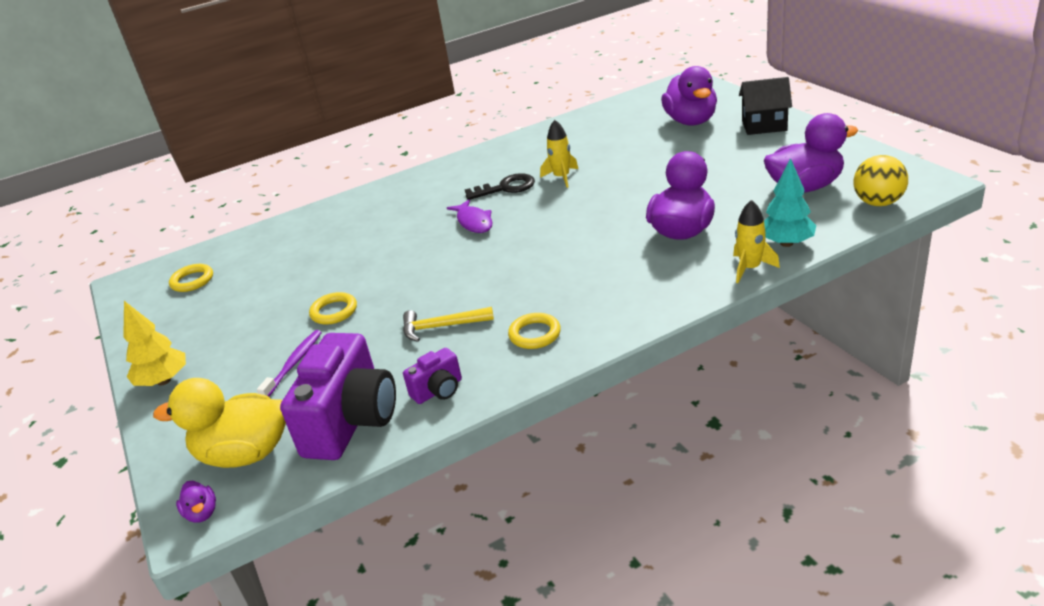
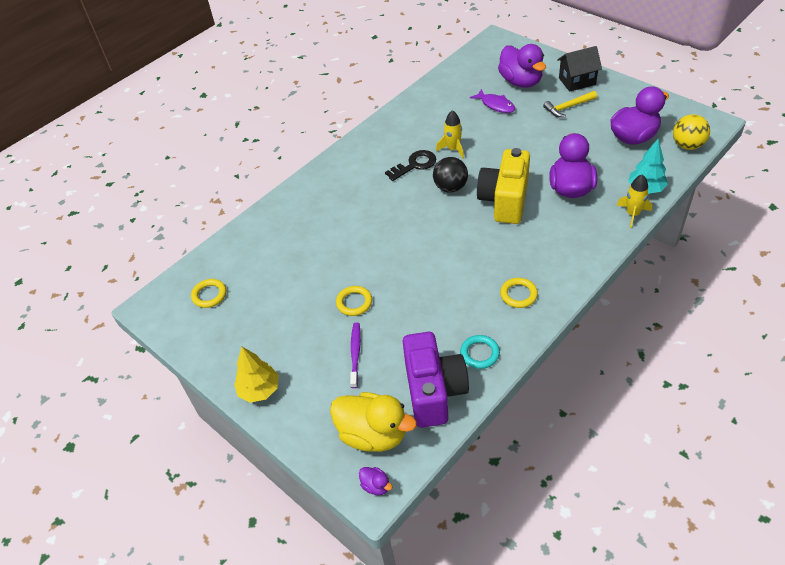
camera: 20 degrees left, 15 degrees up
yellow duck [153,378,286,468] -> yellow duck turned 135 degrees counterclockwise [330,392,417,452]
yellow hammer [403,307,494,342] -> yellow hammer moved to [543,91,597,117]
purple camera [403,348,462,404] -> turquoise ring [460,335,500,369]
purple fish [447,199,492,233] -> purple fish moved to [470,89,515,113]
none -> black ball [433,157,468,193]
none -> yellow camera [477,148,530,224]

